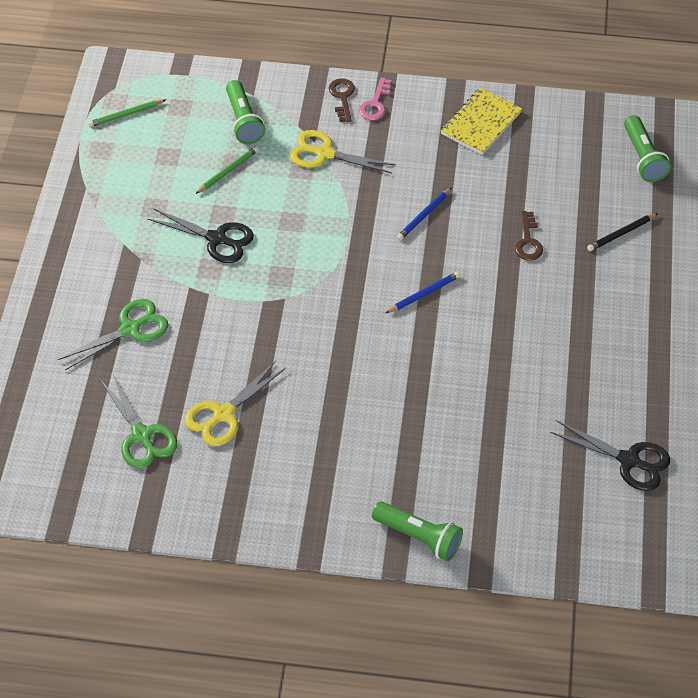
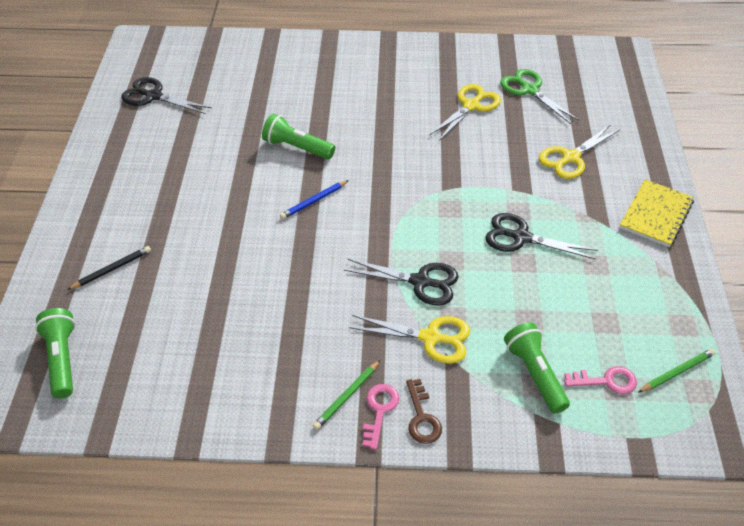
camera: 175 degrees right, 5 degrees down
green scissors [58,299,169,370] -> yellow scissors [539,124,619,179]
green pencil [195,146,259,194] -> green pencil moved to [313,360,380,430]
green flashlight [372,501,463,561] -> green flashlight moved to [262,114,335,159]
blue pencil [397,187,452,240] -> none
yellow notebook [441,88,522,155] -> yellow notebook moved to [620,179,694,247]
brown key [515,211,543,261] -> none
none -> black scissors [344,259,458,306]
none -> pink key [564,366,637,394]

